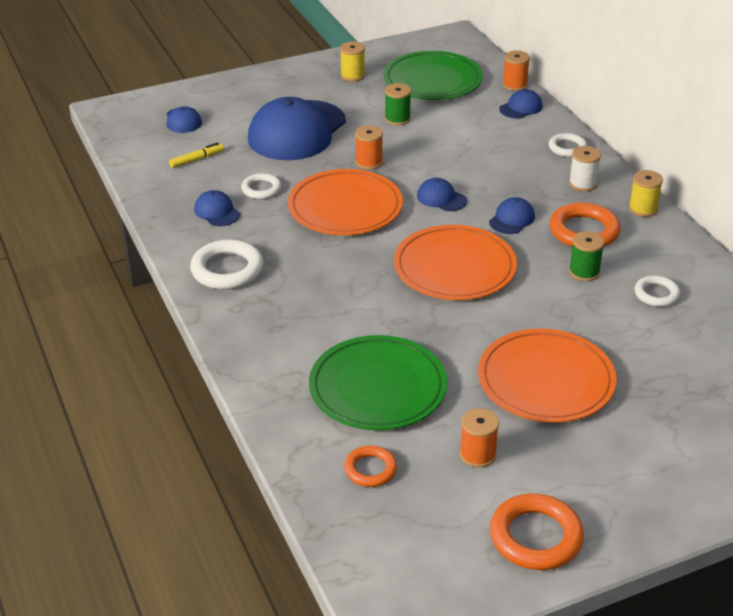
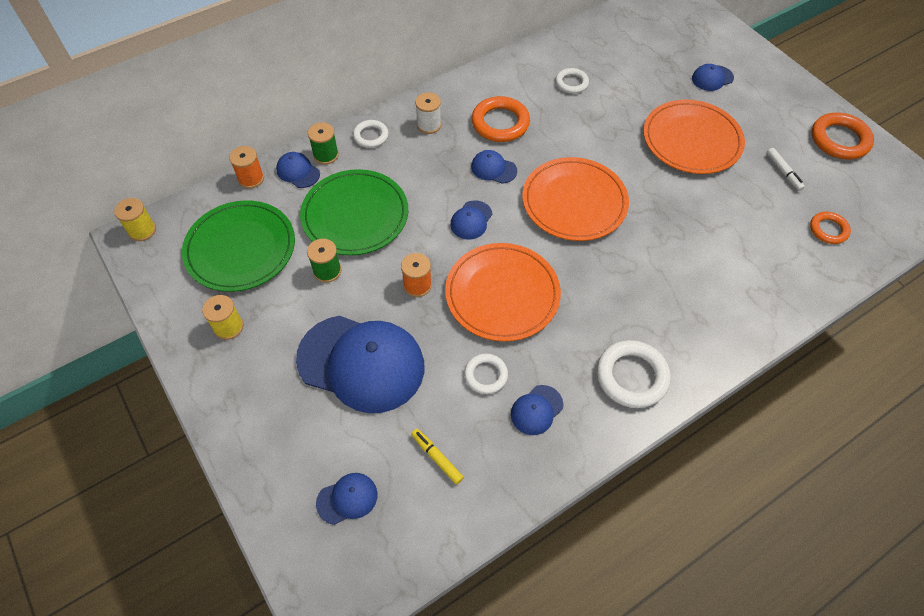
camera: 100 degrees left, 20 degrees up
green plate [309,335,447,430] -> green plate moved to [300,169,408,255]
orange spool [460,408,499,468] -> white marker [767,148,805,191]
green spool [569,231,604,281] -> green spool moved to [308,122,339,164]
yellow spool [629,170,663,217] -> yellow spool moved to [114,198,156,241]
none -> blue cap [692,64,734,91]

